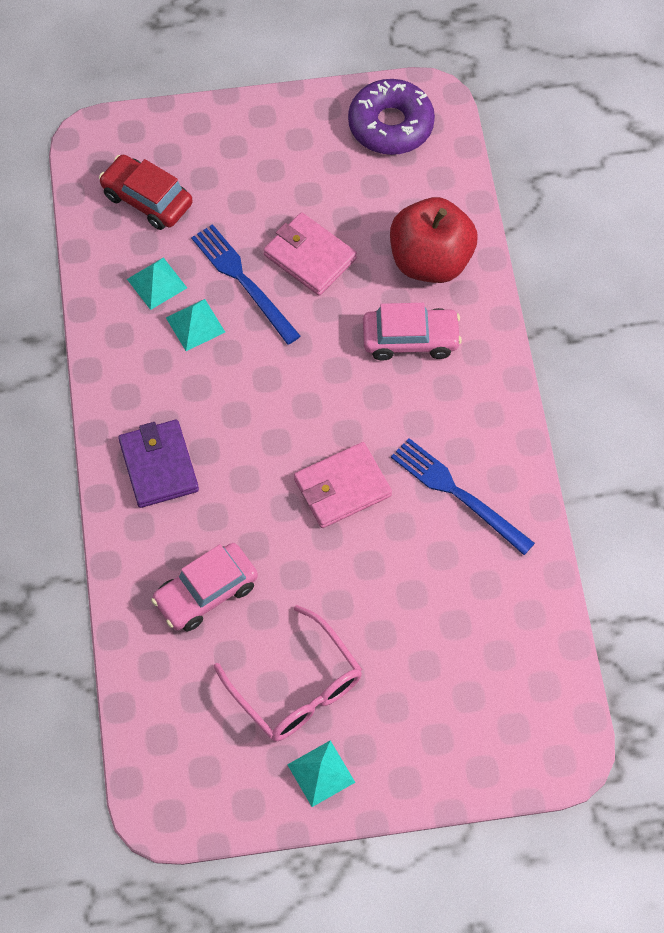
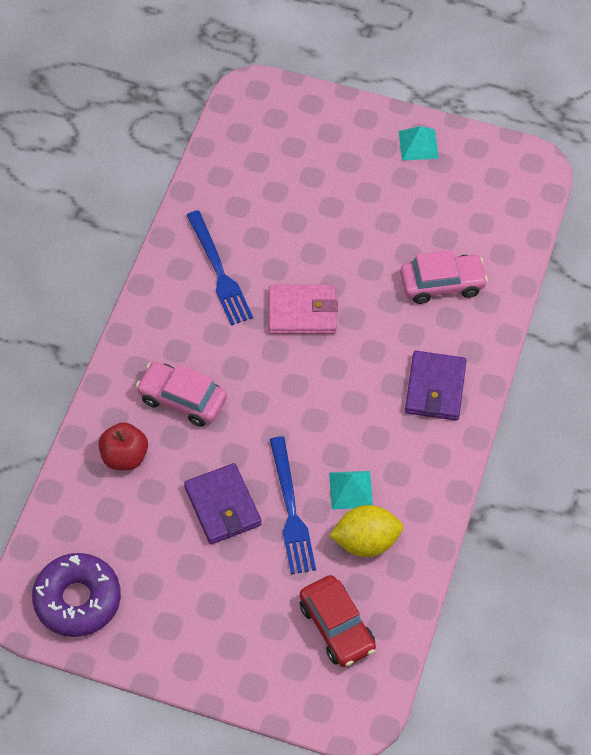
camera: 155 degrees left, 5 degrees down
turquoise pyramid [127,257,187,310] -> yellow lemon [329,505,403,557]
pink glasses [214,605,362,741] -> none
pink wallet [264,212,357,296] -> purple wallet [184,463,262,544]
red apple [390,197,478,283] -> red apple [98,422,148,470], size x0.61

